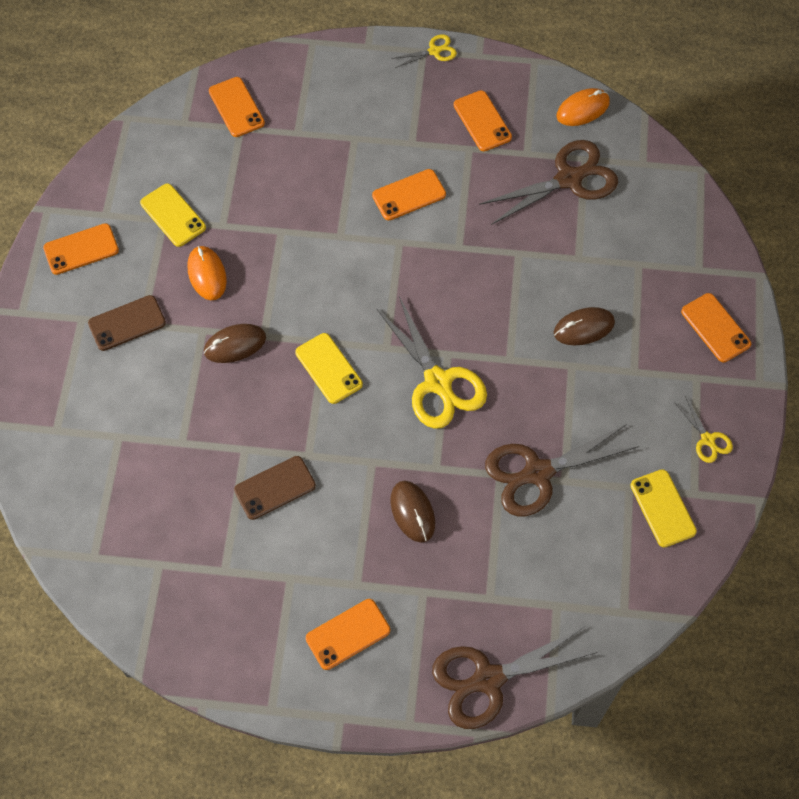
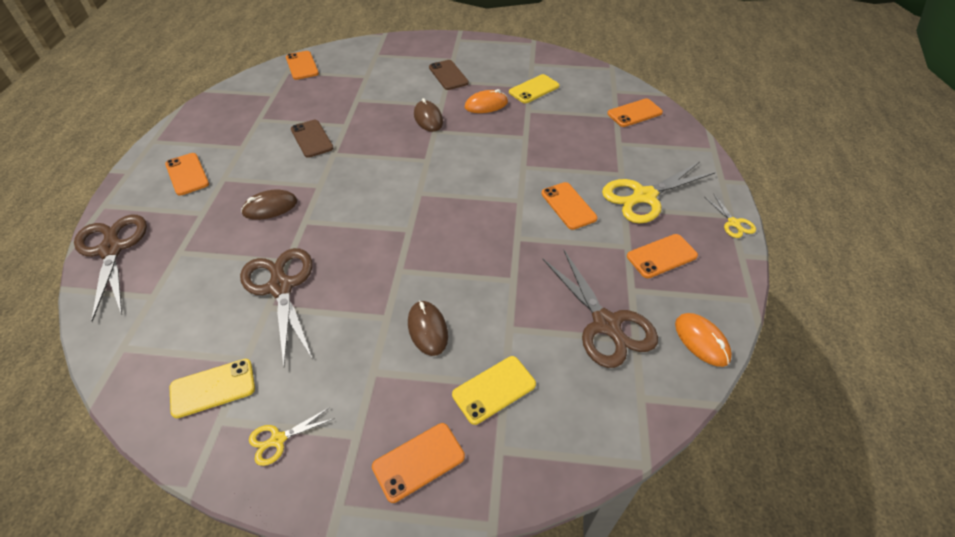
camera: 90 degrees right, 15 degrees down
orange phone [43,223,119,275] -> orange phone moved to [286,51,319,80]
yellow phone [295,333,363,404] -> yellow phone moved to [452,356,536,425]
yellow scissors [376,296,487,429] -> yellow scissors moved to [602,162,715,223]

